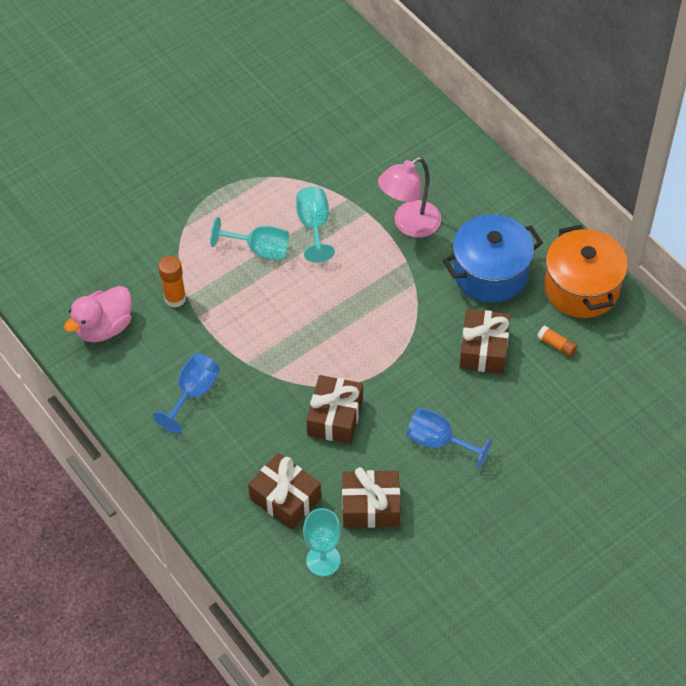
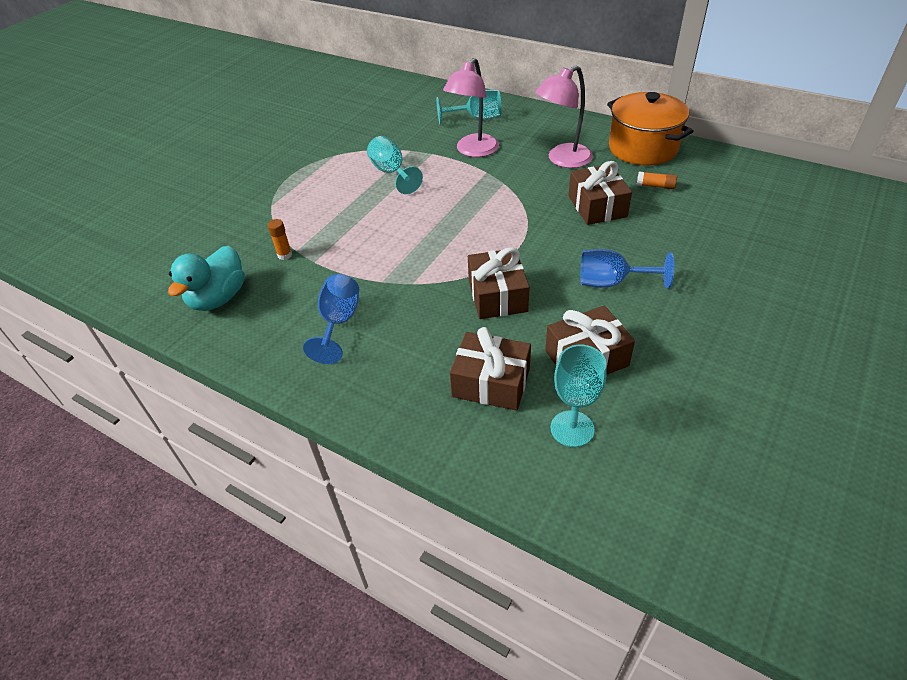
camera: 20 degrees left, 10 degrees down
pink duck [64,286,132,342] -> turquoise duck [168,246,245,311]
orange glue stick [158,256,186,308] -> orange glue stick [267,219,292,260], size x0.64
turquoise goblet [210,217,289,260] -> turquoise goblet moved to [436,90,502,124]
blue pot [443,214,543,303] -> pink lamp [536,65,593,168]

